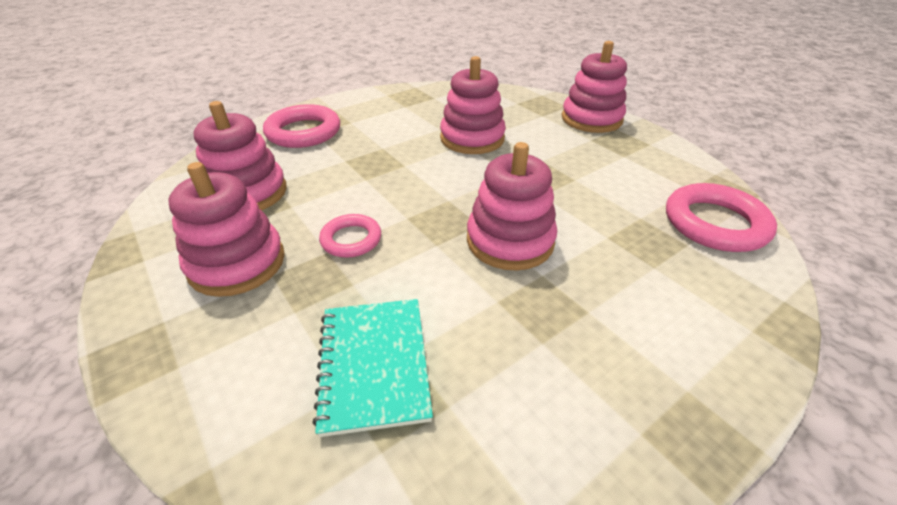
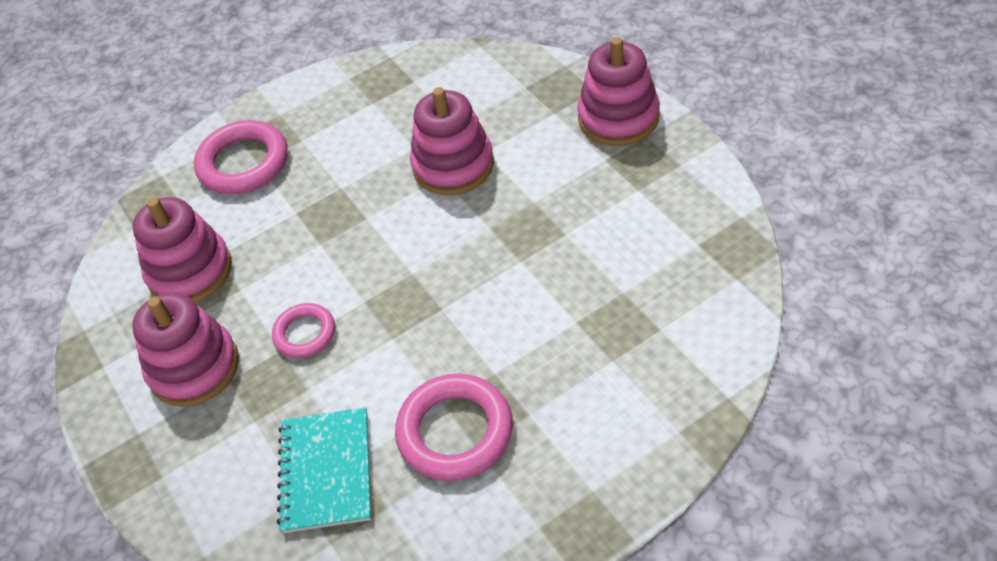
camera: 10 degrees right, 10 degrees up
pink stacking toy [467,142,557,271] -> none
pink ring [666,183,777,252] -> pink ring moved to [395,374,513,481]

